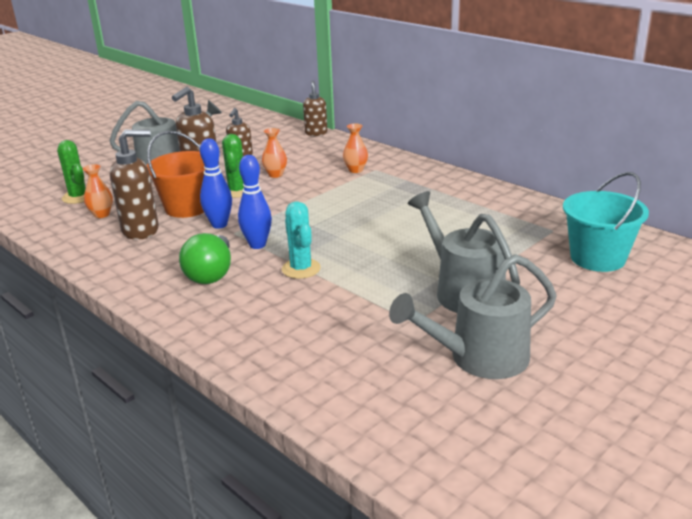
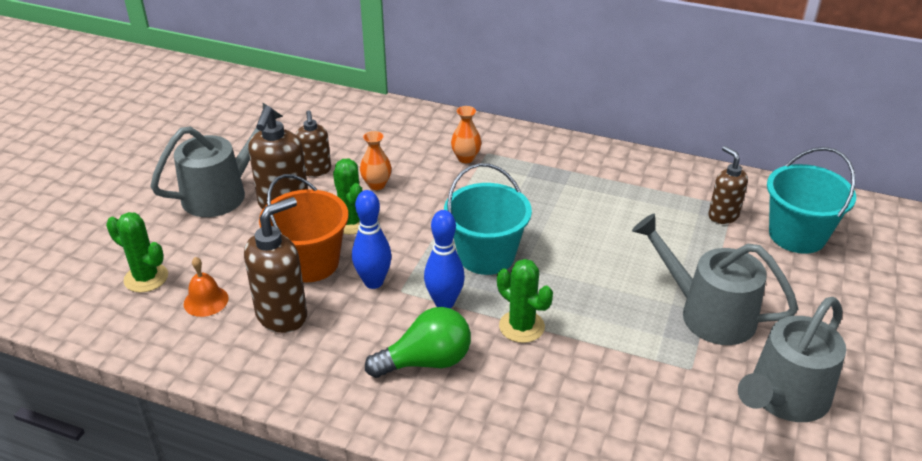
camera: 25 degrees left, 10 degrees up
orange vase [83,164,113,218] -> orange bell [184,257,229,317]
green light bulb [179,233,231,284] -> green light bulb turned 90 degrees counterclockwise [365,307,471,378]
turquoise cactus [282,201,321,279] -> green cactus [497,259,553,343]
brown soap dispenser [303,81,327,136] -> brown soap dispenser moved to [709,146,748,224]
none -> turquoise bucket [444,163,532,275]

